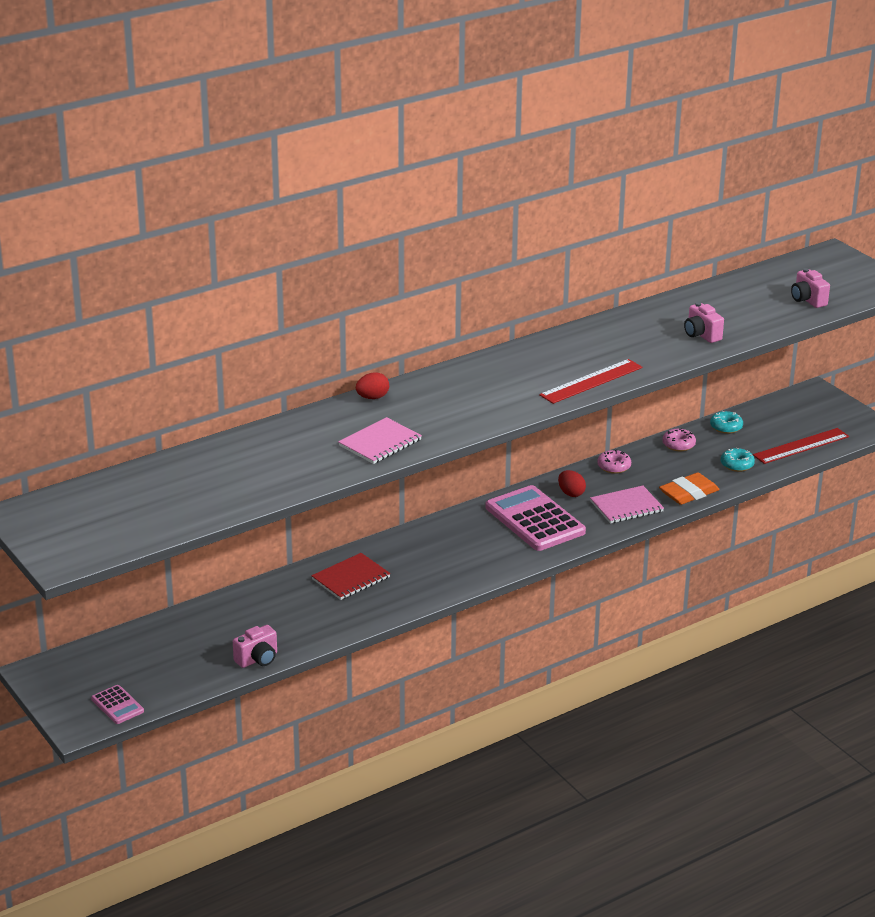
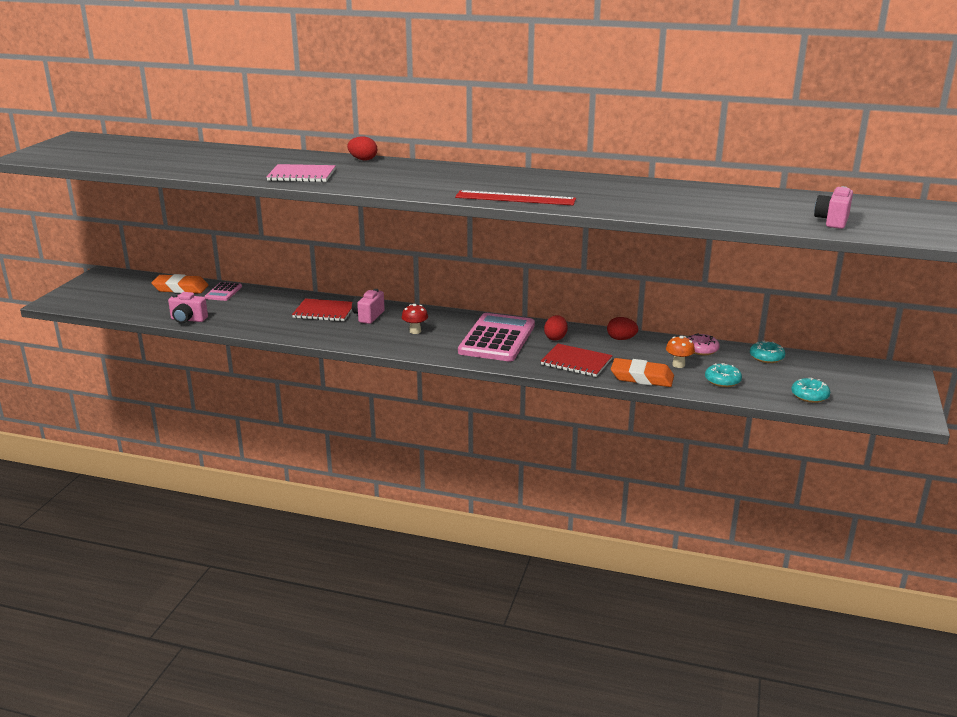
camera: 50 degrees right, 5 degrees down
pink calculator [91,685,144,724] -> pink calculator moved to [204,282,242,301]
pink notebook [590,486,664,524] -> red notebook [541,344,613,377]
pink donut [597,450,631,474] -> red egg [607,317,638,340]
pink camera [684,302,724,343] -> pink camera moved to [352,289,385,324]
red ruler [753,428,849,464] -> turquoise donut [792,378,830,403]
none -> orange eraser [151,274,208,293]
none -> red mushroom [402,304,428,334]
none -> orange mushroom [666,336,695,368]

